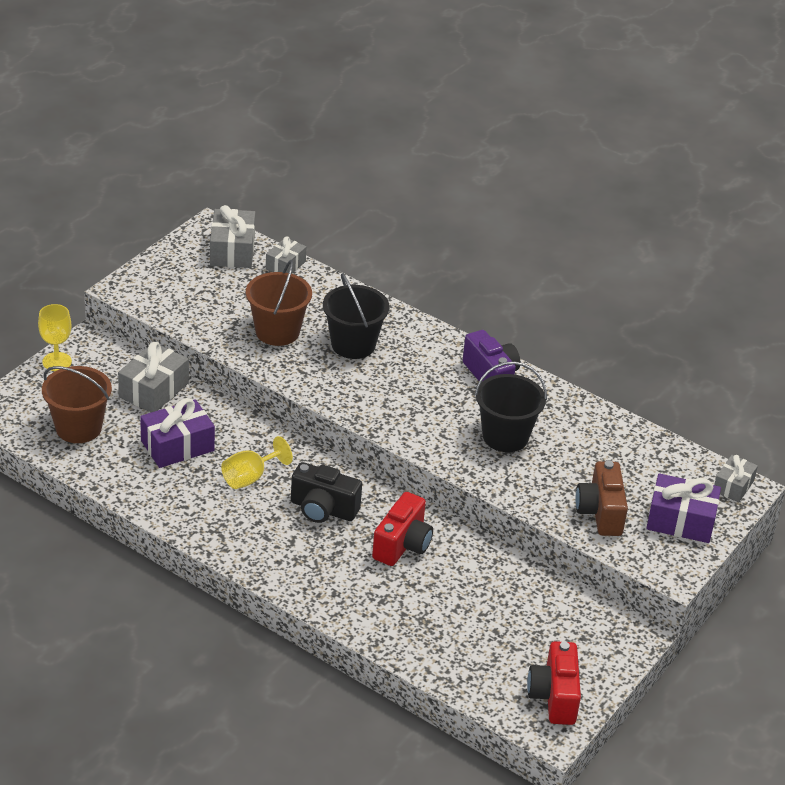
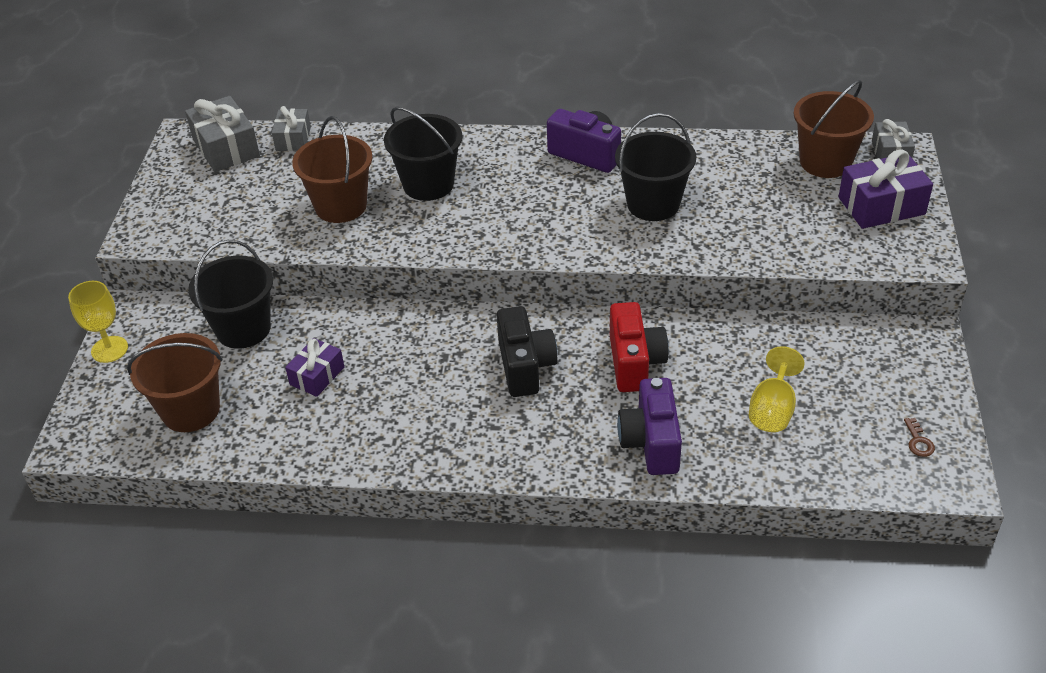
camera: 25 degrees left, 5 degrees up
grey gift [118,342,189,412] -> black bucket [188,240,273,349]
purple gift [140,398,215,468] -> purple gift [285,338,345,397], size x0.62
yellow goblet [221,436,293,489] -> yellow goblet moved to [749,346,805,432]
black camera [291,462,362,523] -> black camera turned 90 degrees counterclockwise [497,306,557,397]
red camera [527,641,581,725] -> brown key [904,418,935,457]
brown camera [575,461,628,536] -> none
none -> purple camera [617,378,682,475]
none -> brown bucket [793,80,874,178]

